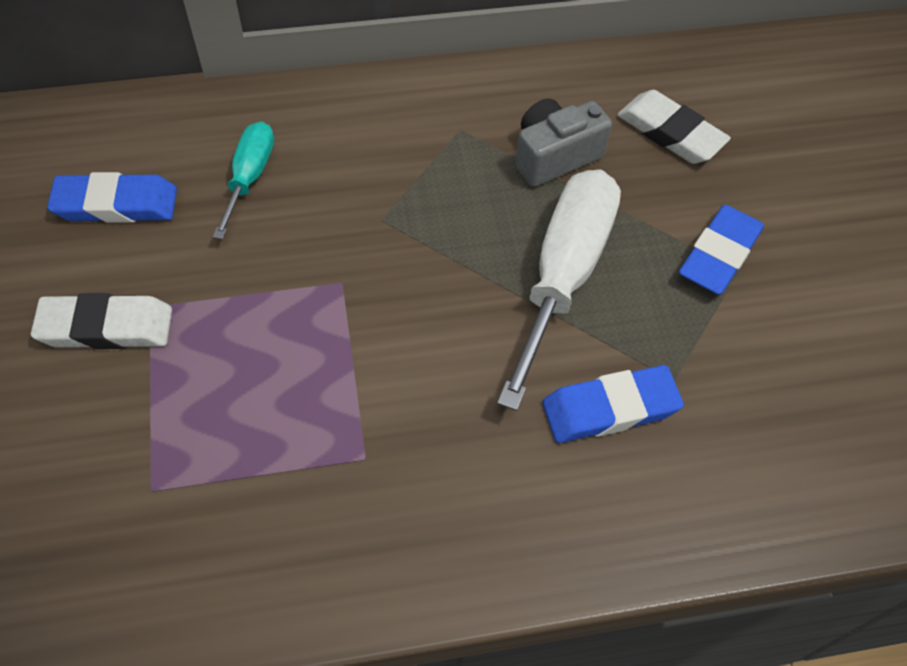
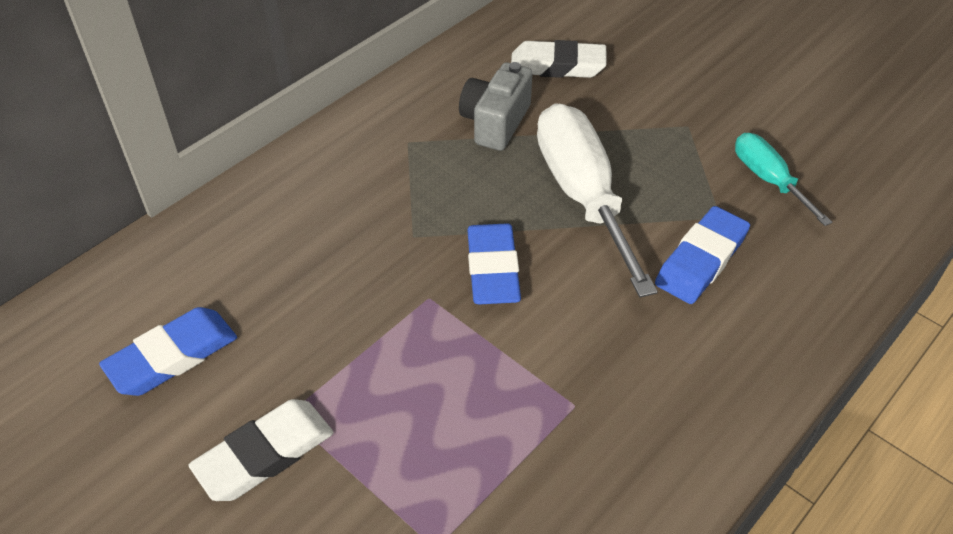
camera: 35 degrees left, 10 degrees down
turquoise screwdriver [213,121,274,239] -> turquoise screwdriver moved to [735,133,832,226]
blue eraser [679,205,764,295] -> blue eraser moved to [467,223,521,305]

